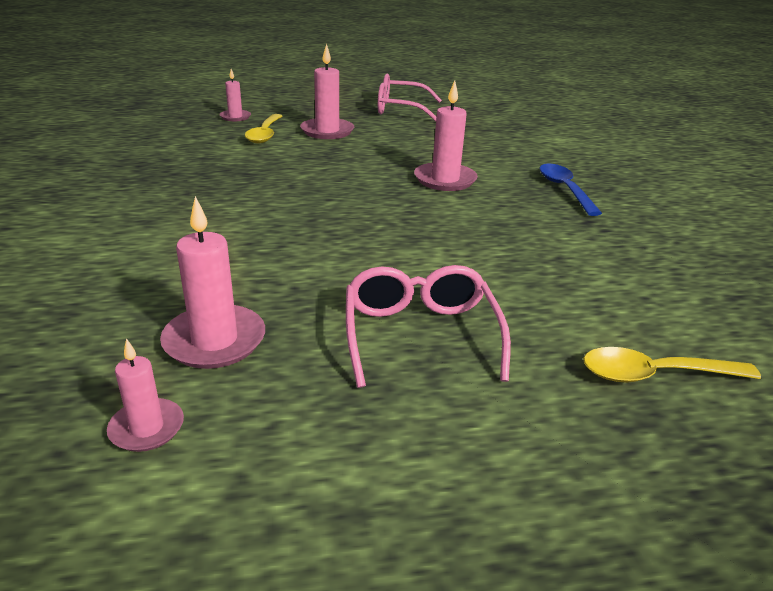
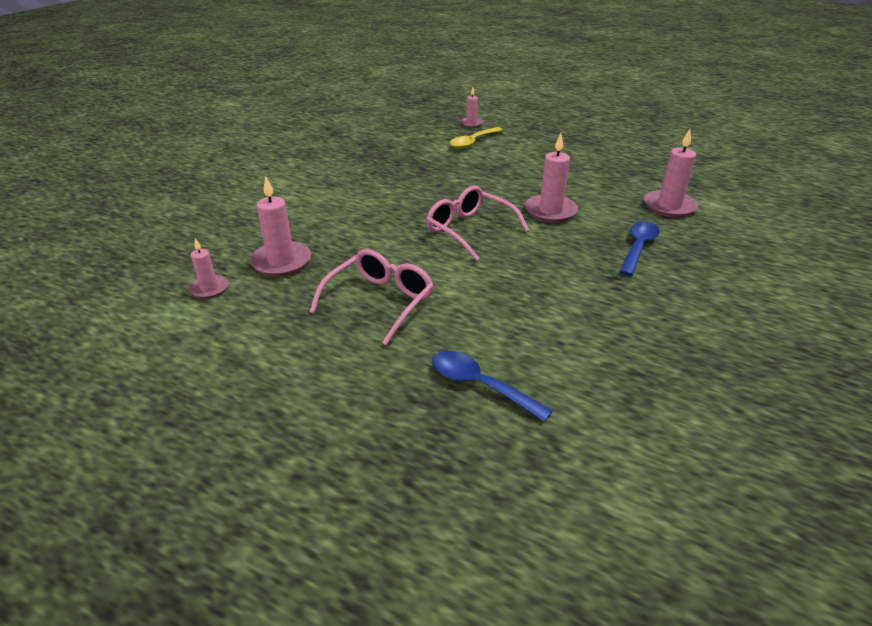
camera: 40 degrees right, 5 degrees up
pink candle [300,43,354,139] -> pink candle moved to [644,129,698,217]
pink glasses [378,74,442,121] -> pink glasses moved to [426,186,529,261]
yellow spoon [583,347,761,383] -> blue spoon [432,351,553,422]

